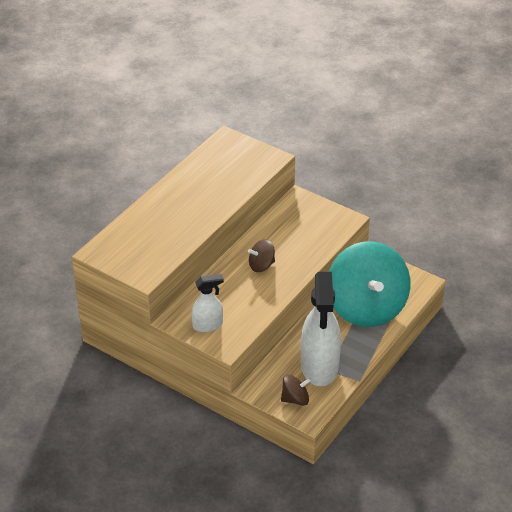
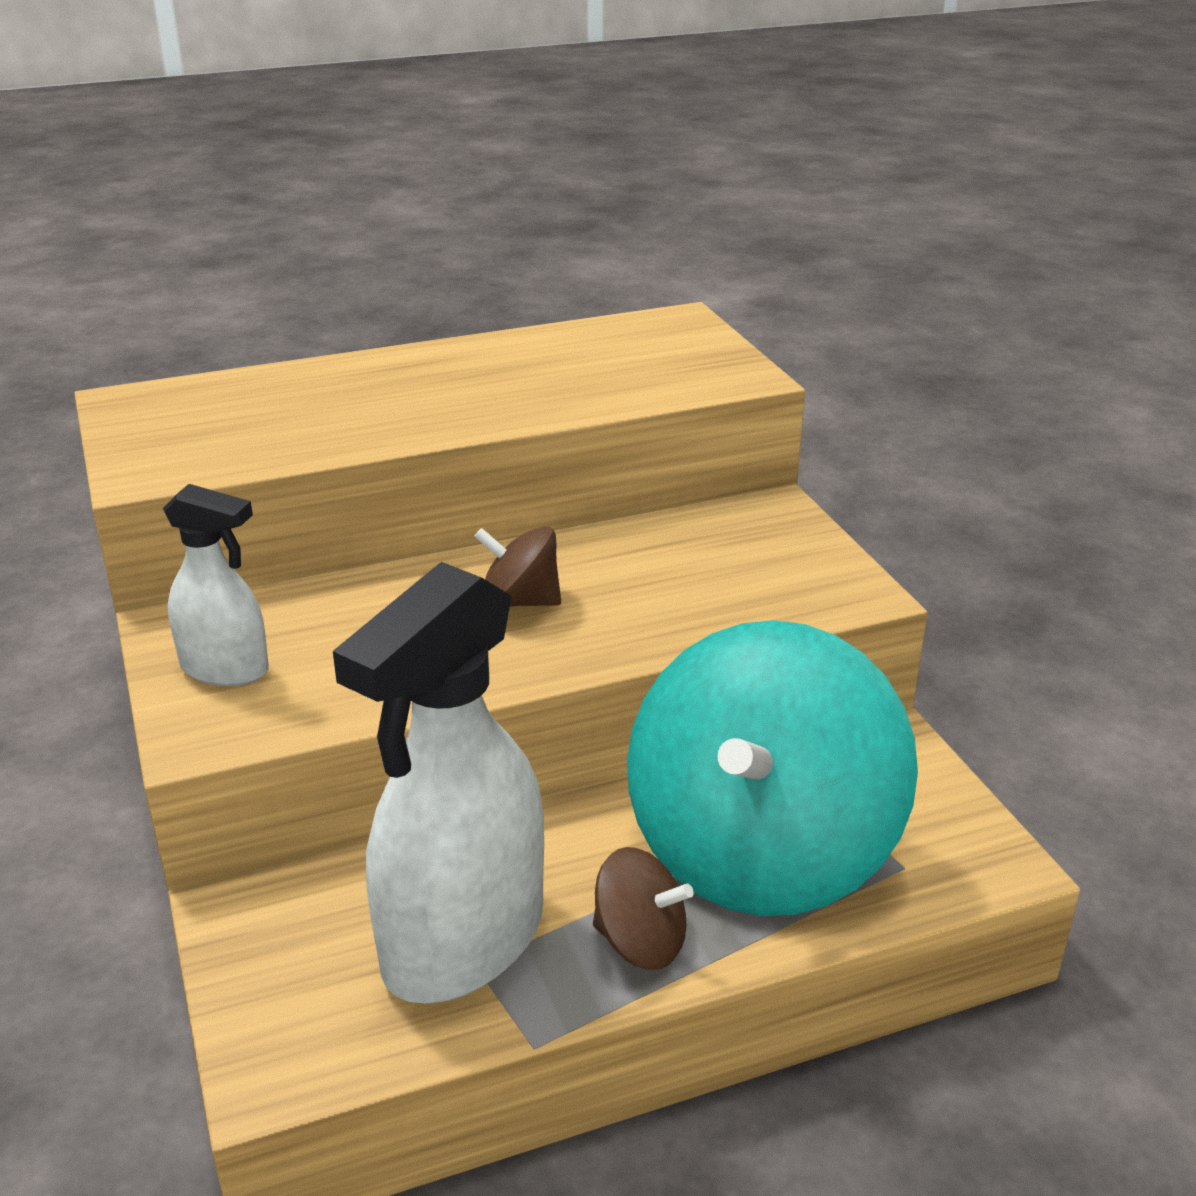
camera: 35 degrees right, 10 degrees down
brown spinning top [281,374,311,406] -> brown spinning top moved to [593,847,693,970]

